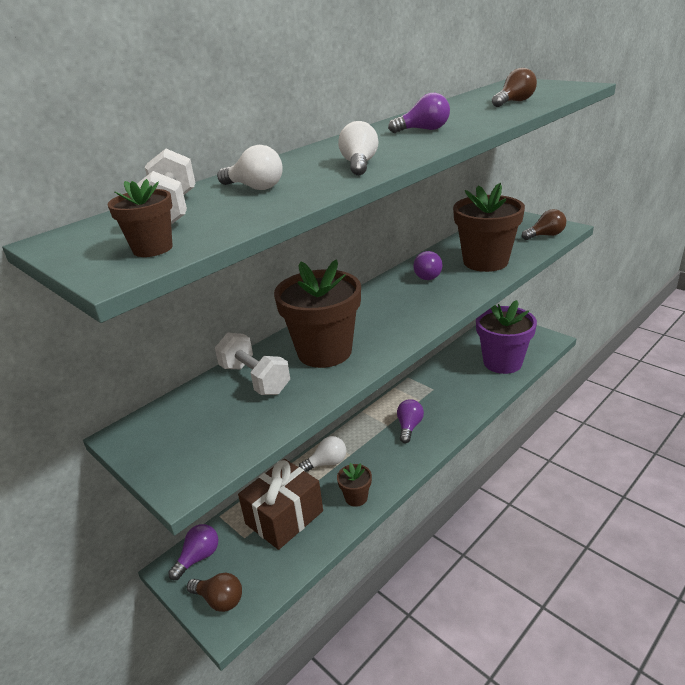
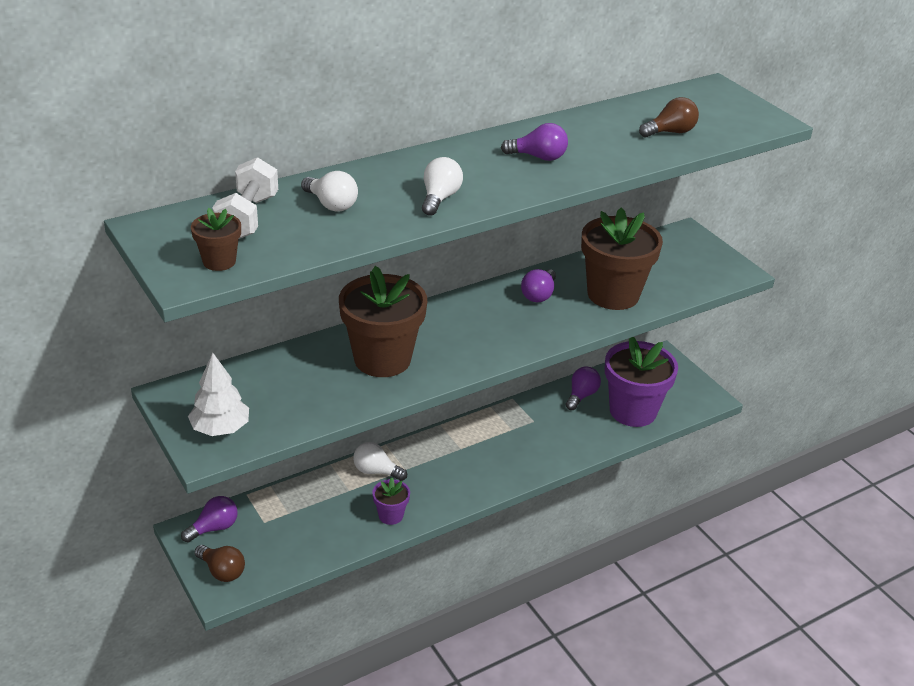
camera: 10 degrees right, 5 degrees up
white dumbbell [215,332,290,395] -> none
brown gift [238,459,323,550] -> none
white light bulb [299,436,346,472] -> white light bulb turned 150 degrees counterclockwise [353,442,407,481]
brown flower pot [337,463,372,507] -> purple flower pot [372,478,410,525]
purple light bulb [397,399,424,443] -> purple light bulb moved to [566,366,601,410]
brown light bulb [522,209,566,240] -> none
none -> white tree [188,353,249,436]

